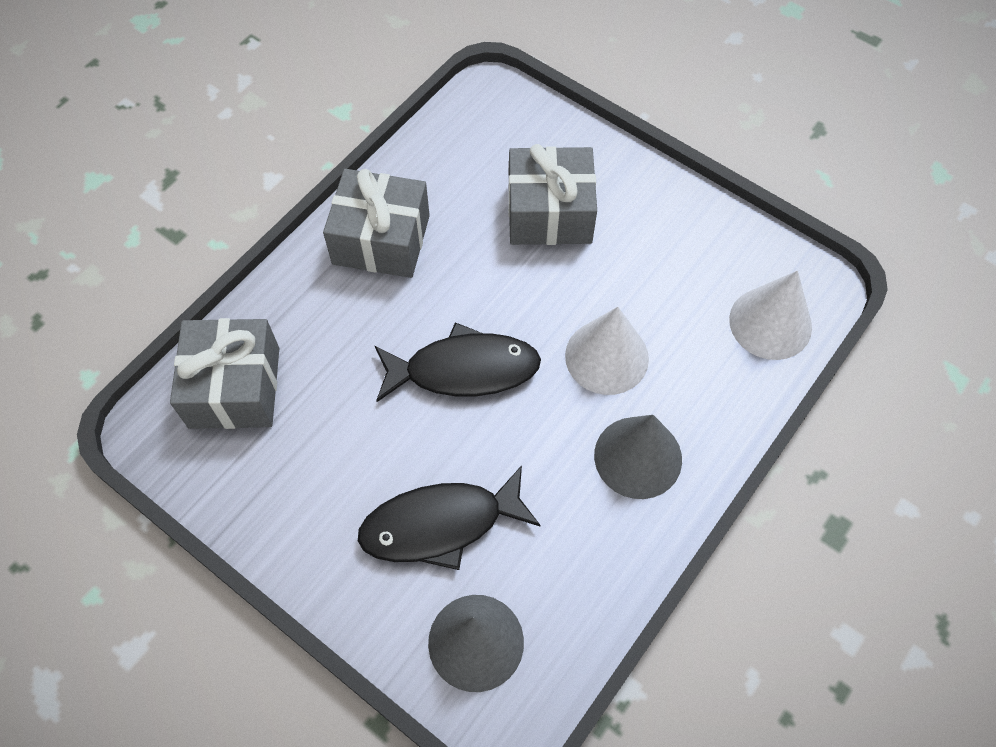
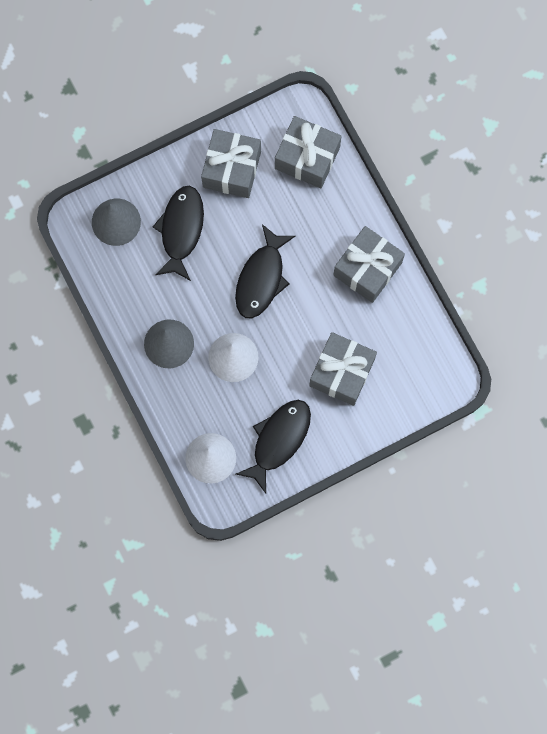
camera: 115 degrees right, 15 degrees up
none -> grey gift [201,129,261,198]
none -> black fish [236,400,311,493]

